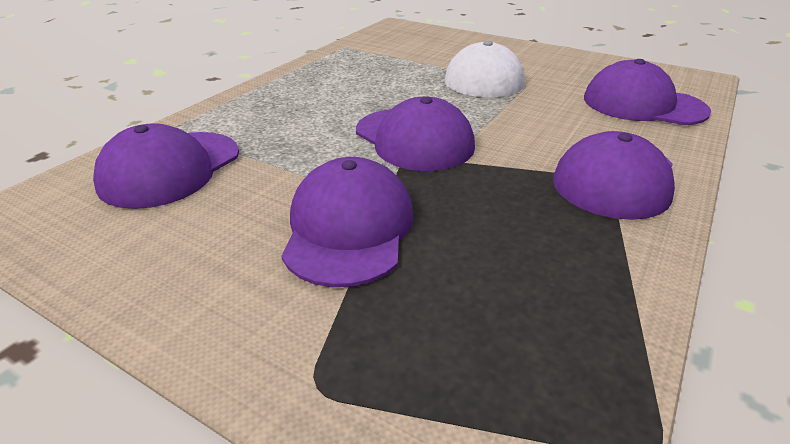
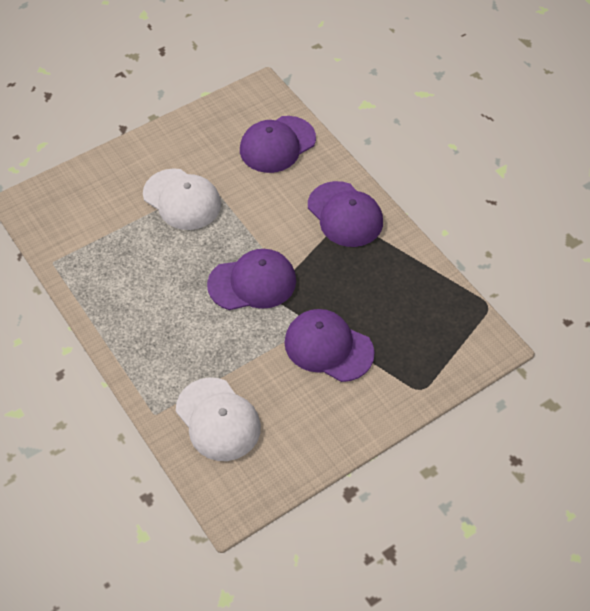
camera: 65 degrees left, 20 degrees up
purple cap [93,123,239,209] -> white cap [176,377,261,461]

